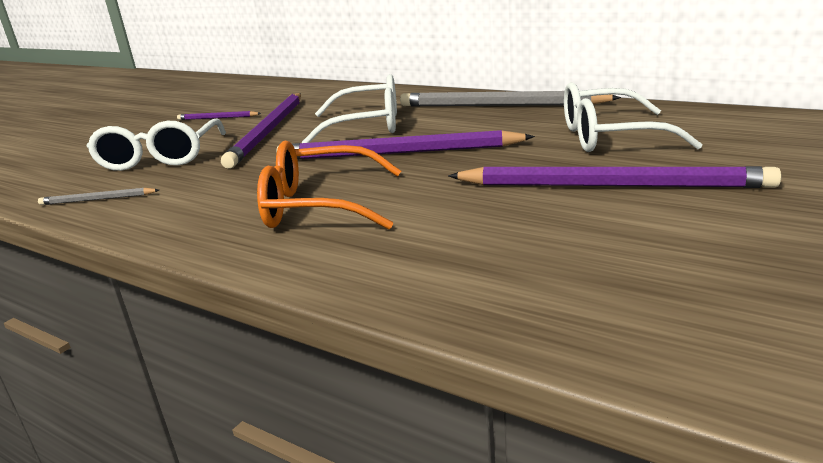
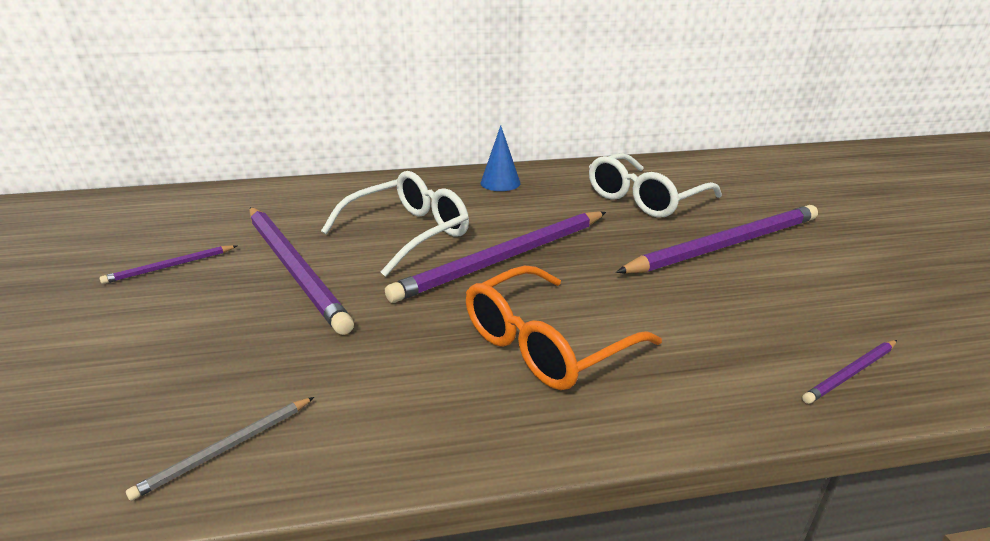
camera: 45 degrees left, 5 degrees up
white glasses [86,119,226,171] -> none
grey pencil [400,91,621,106] -> blue cone [480,125,521,191]
none -> purple pencil [802,340,897,404]

